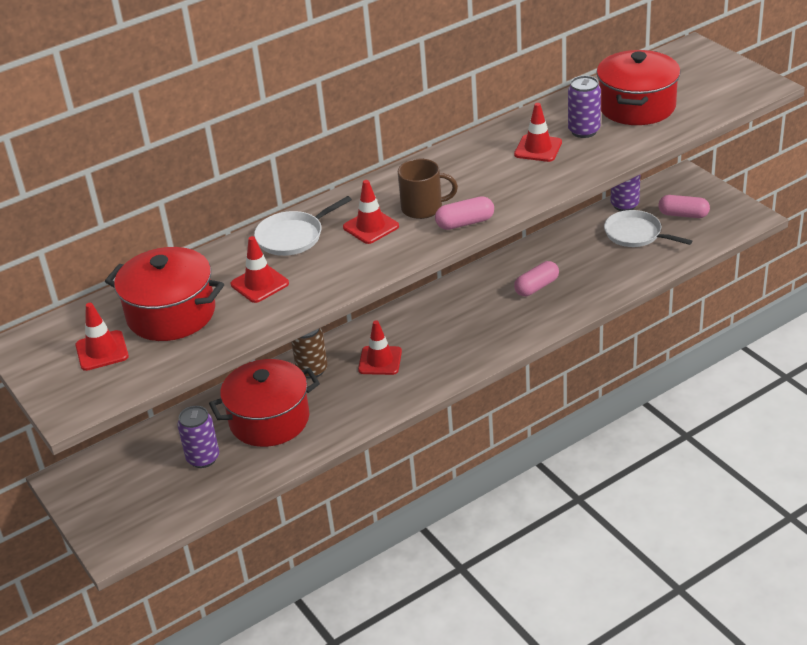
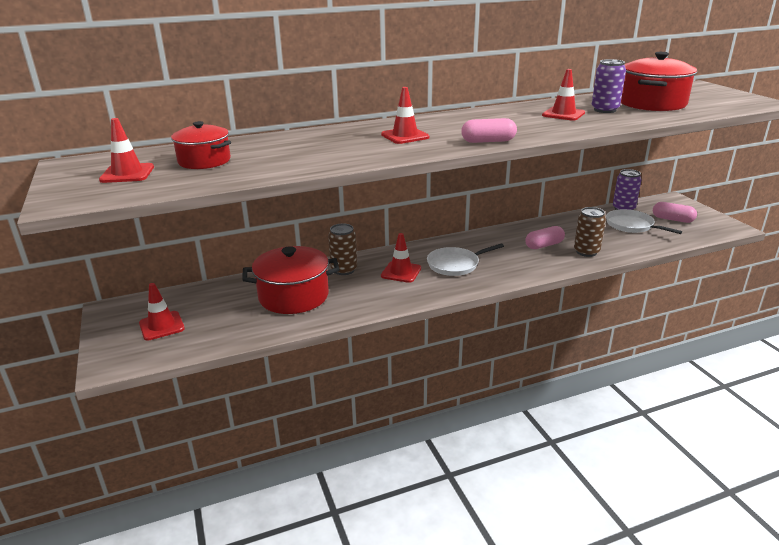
camera: 10 degrees right, 10 degrees down
red pot [105,247,224,341] -> red pot [171,121,231,169], size x0.63
purple can [177,406,219,468] -> none
red traffic cone [231,236,289,303] -> red traffic cone moved to [139,283,185,341]
white pan [254,196,352,256] -> white pan moved to [427,243,504,276]
brown mug [398,159,458,219] -> none
none -> brown can [574,207,606,257]

